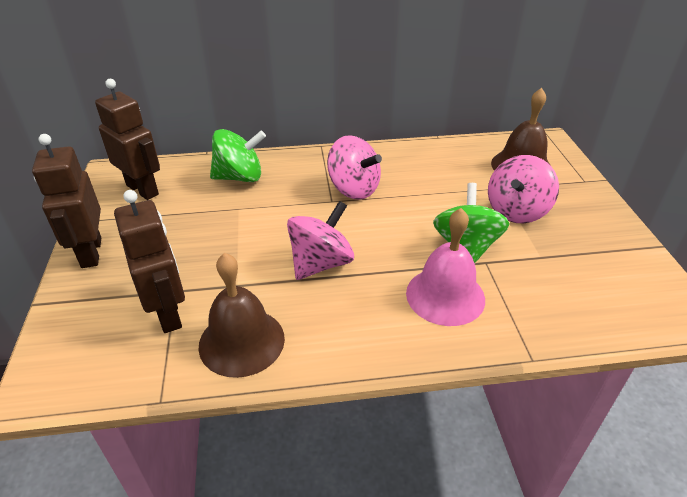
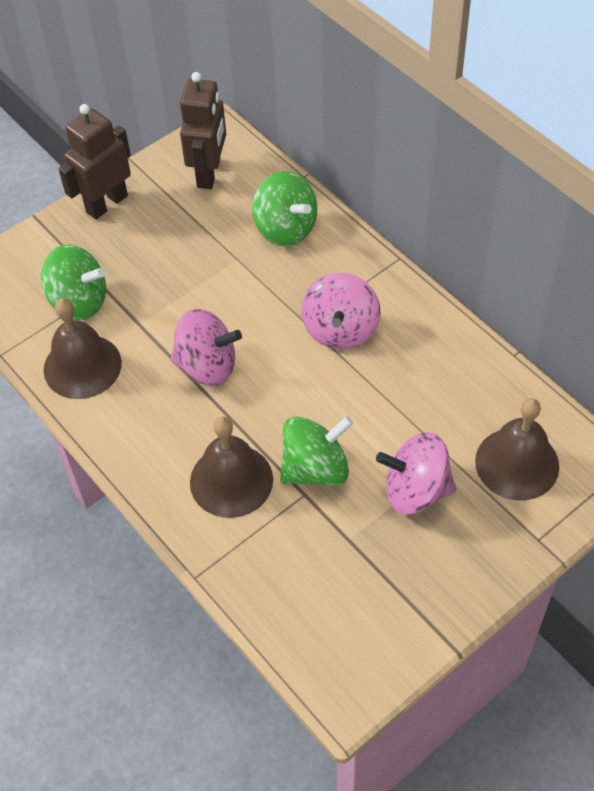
camera: 60 degrees right, 15 degrees up
brown robot [114,190,185,333] -> green spinning top [41,245,106,320]
pink bell [406,208,485,326] -> brown bell [190,417,273,518]

